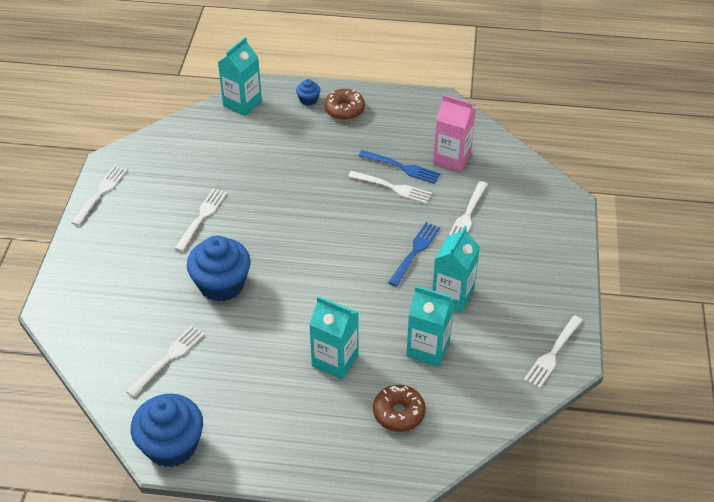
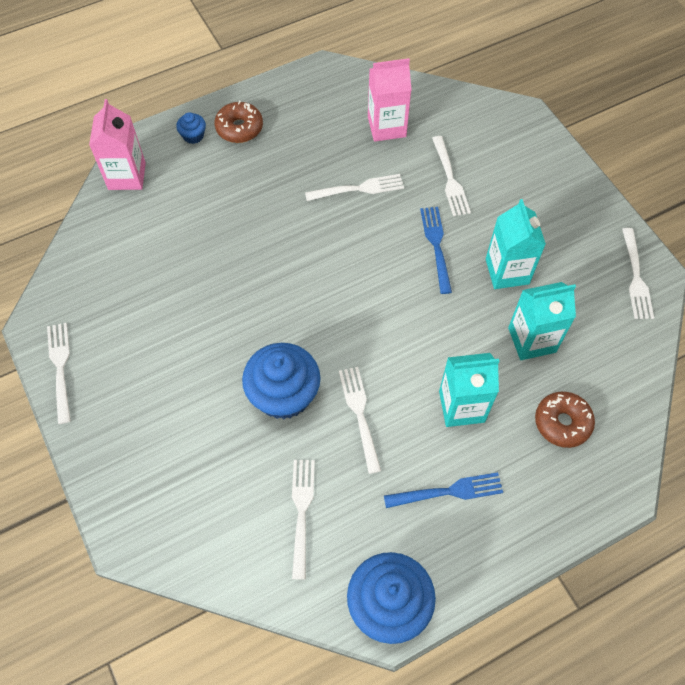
camera: 35 degrees left, 15 degrees up
white fork [174,188,227,252] -> white fork moved to [339,367,381,474]
turquoise carton [218,37,262,116] -> pink carton [89,99,146,190]
blue fork [359,150,441,184] -> blue fork moved to [384,472,503,508]

